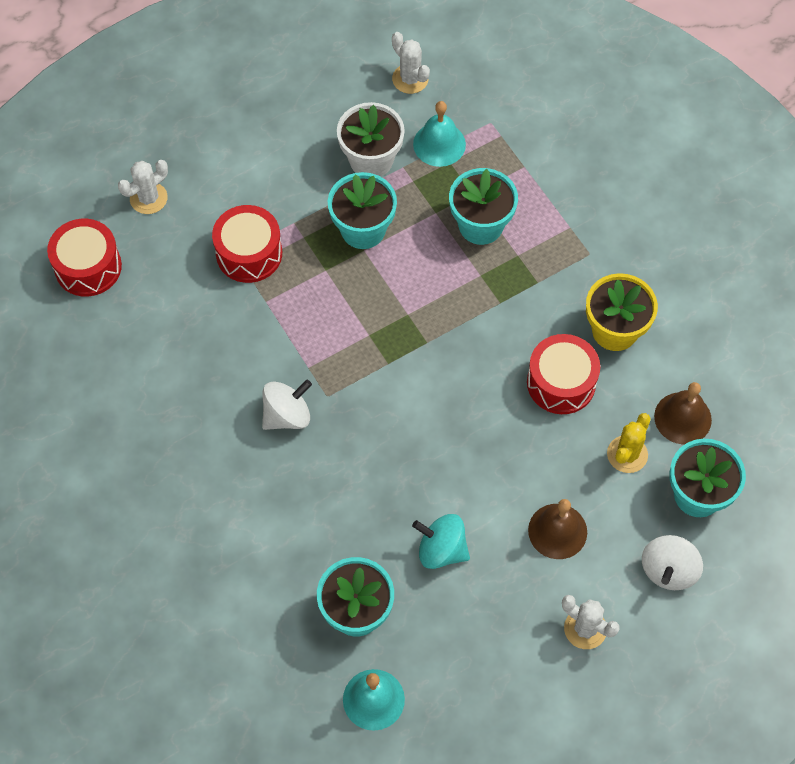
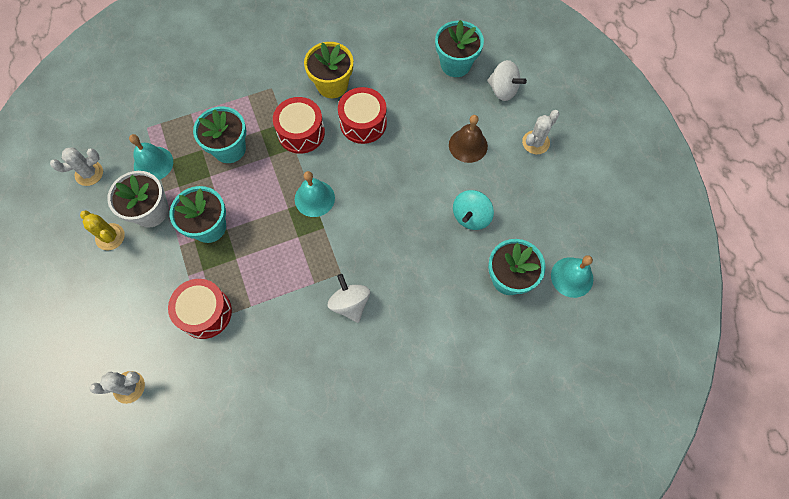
camera: 80 degrees left, 5 degrees up
red drum [47,219,122,297] -> red drum moved to [273,97,325,154]
white cactus [118,160,168,214] -> white cactus turned 75 degrees counterclockwise [90,371,145,404]
yellow cactus [607,413,651,473] -> yellow cactus moved to [80,210,125,250]
brown bell [654,382,712,444] -> none
none -> turquoise bell [295,171,335,217]

